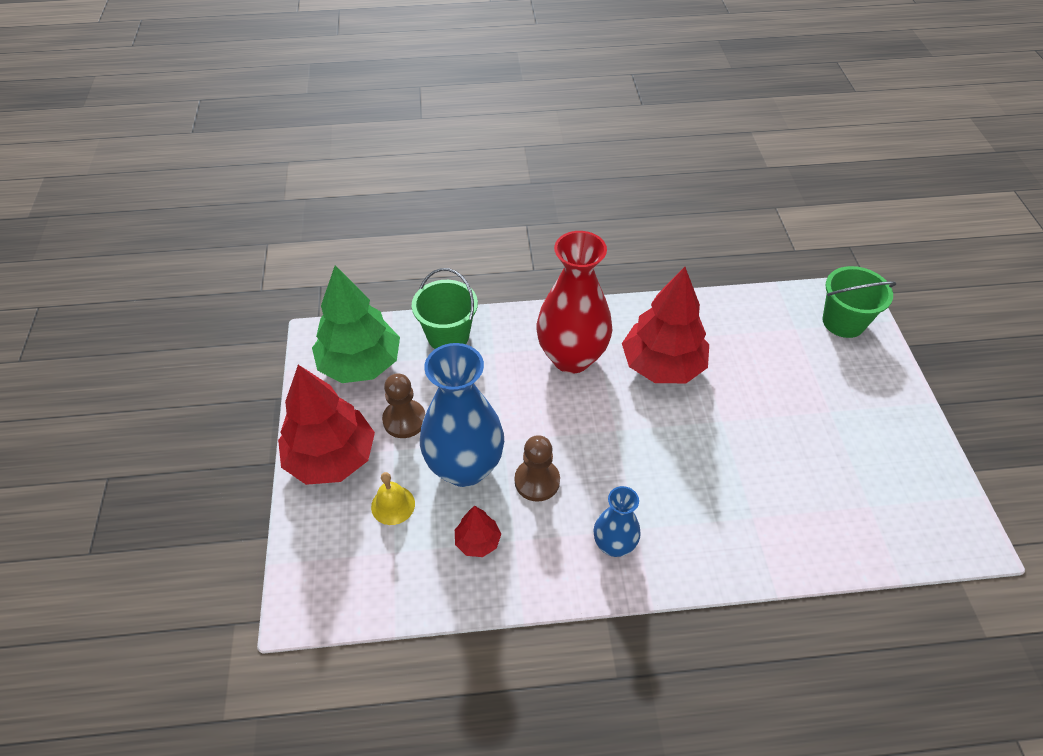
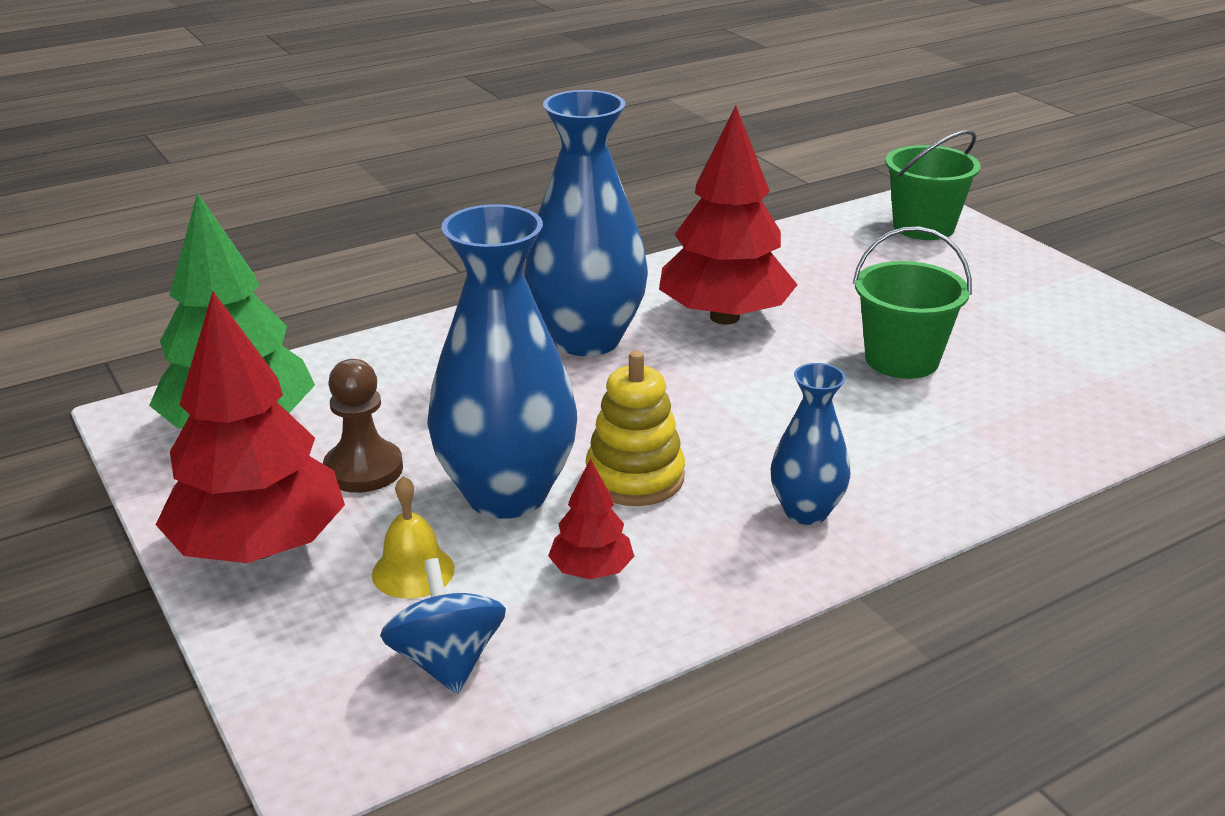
camera: 25 degrees left, 20 degrees down
green bucket [412,268,478,349] -> green bucket moved to [853,226,972,379]
brown pawn [515,435,560,502] -> yellow stacking toy [585,351,685,506]
red vase [536,231,612,373] -> blue vase [524,90,648,356]
none -> blue spinning top [380,558,506,694]

